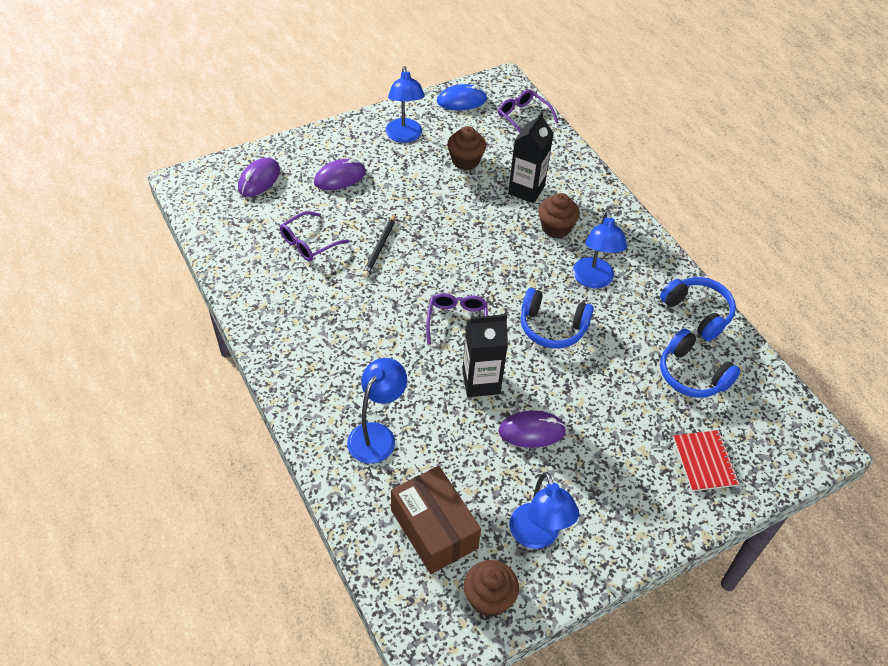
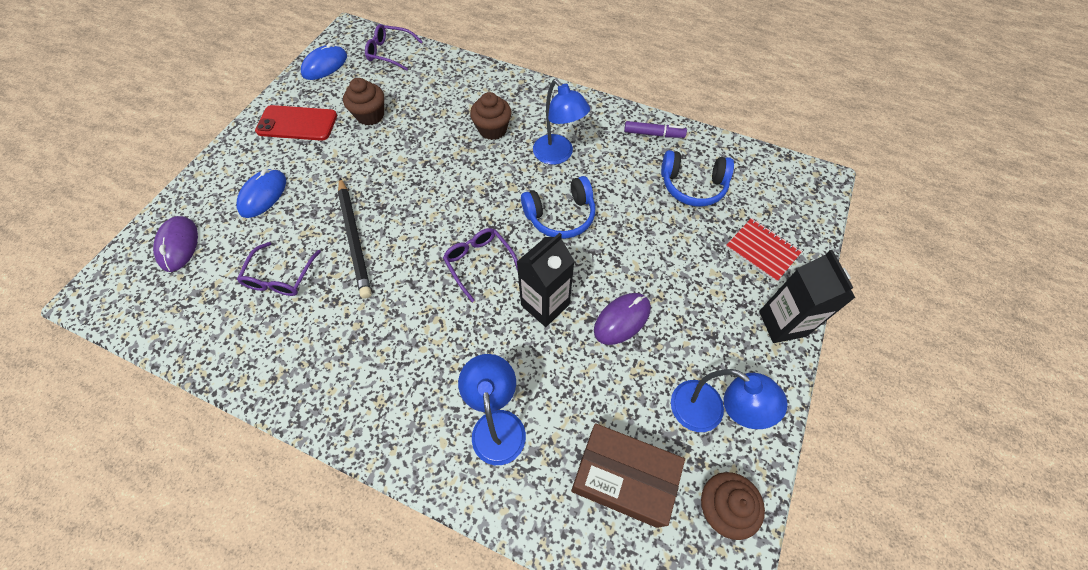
camera: 35 degrees left, 10 degrees up
purple mouse [314,158,366,190] -> blue mouse [236,169,286,218]
black pencil [362,214,396,278] -> black pencil [338,178,372,299], size x1.53
blue lamp [386,66,425,143] -> red phone [255,105,337,141]
black carton [508,111,554,203] -> black carton moved to [759,250,855,343]
blue headphones [660,277,736,341] -> purple marker [624,121,687,138]

